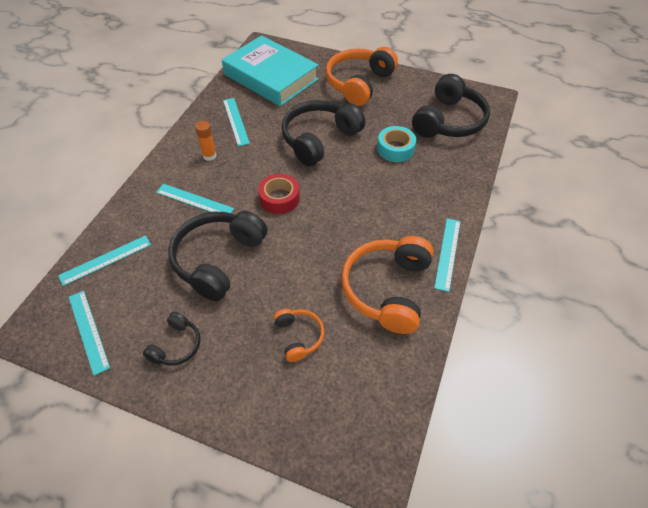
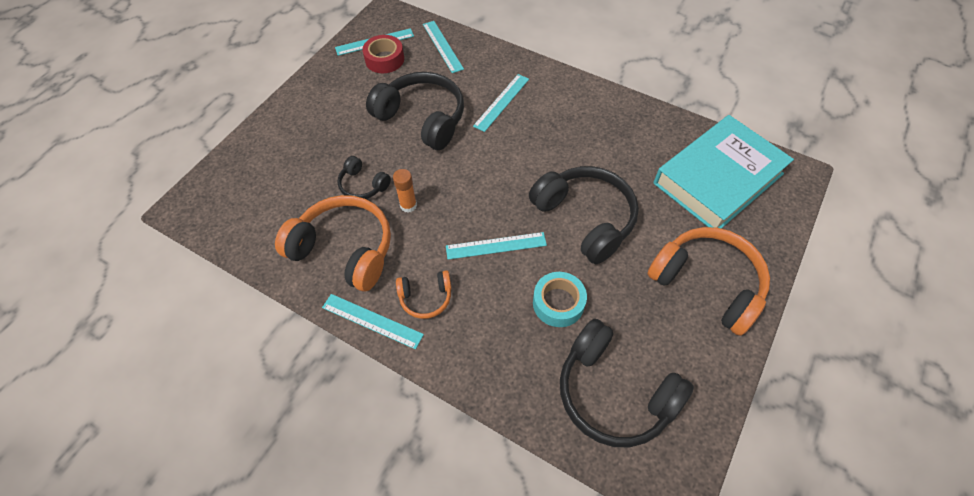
camera: 100 degrees right, 5 degrees up
black headphones [143,312,200,366] -> black headphones moved to [337,156,391,199]
orange glue stick [195,121,217,161] -> orange glue stick moved to [393,169,417,213]
turquoise ruler [223,98,250,146] -> turquoise ruler moved to [446,232,547,260]
red tape [258,174,300,214] -> red tape moved to [363,35,404,73]
orange headphones [274,309,324,362] -> orange headphones moved to [396,270,452,319]

